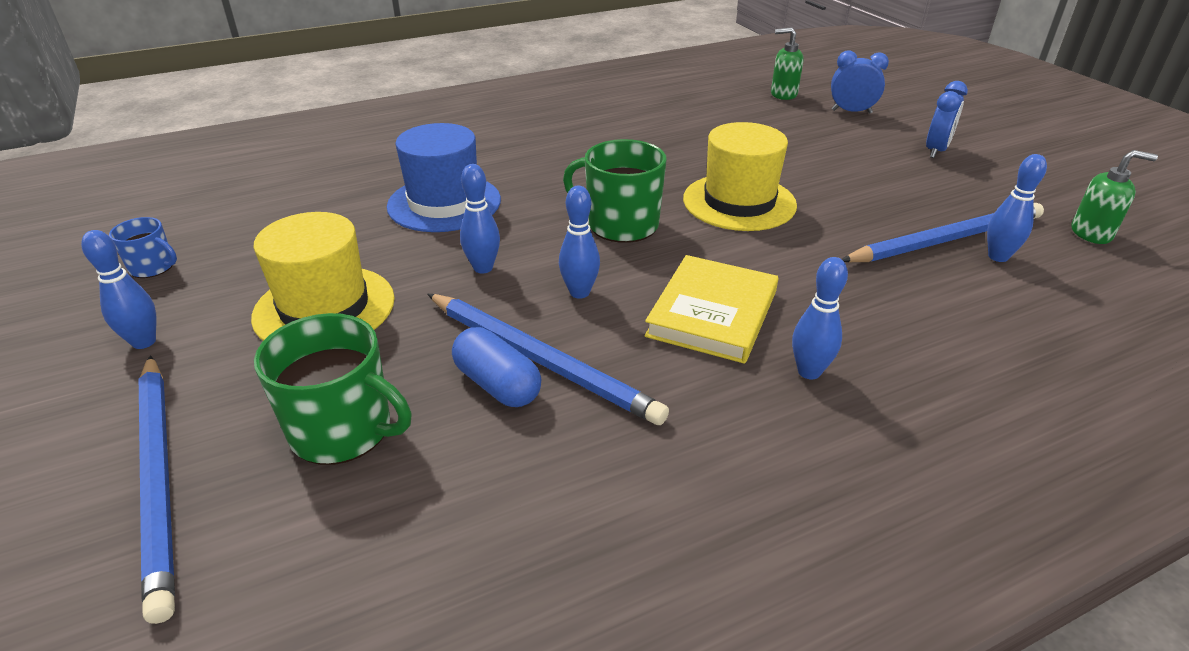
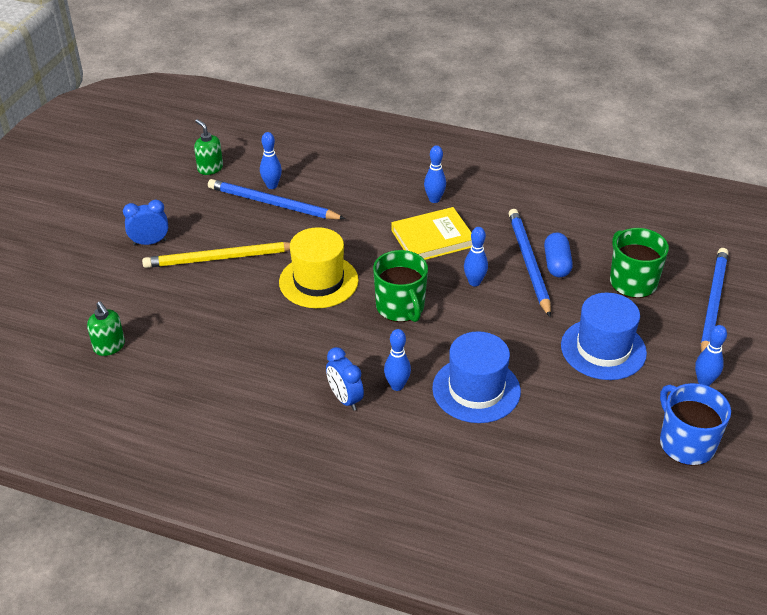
camera: 135 degrees left, 5 degrees up
blue mug [109,217,177,278] -> blue mug [660,383,731,466], size x1.82
yellow hat [251,212,395,341] -> blue hat [561,293,647,380]
blue bowling pin [460,164,500,273] -> blue bowling pin moved to [384,329,411,391]
blue clock [831,51,889,114] -> blue clock moved to [326,347,364,411]
none -> yellow pencil [142,242,290,268]

